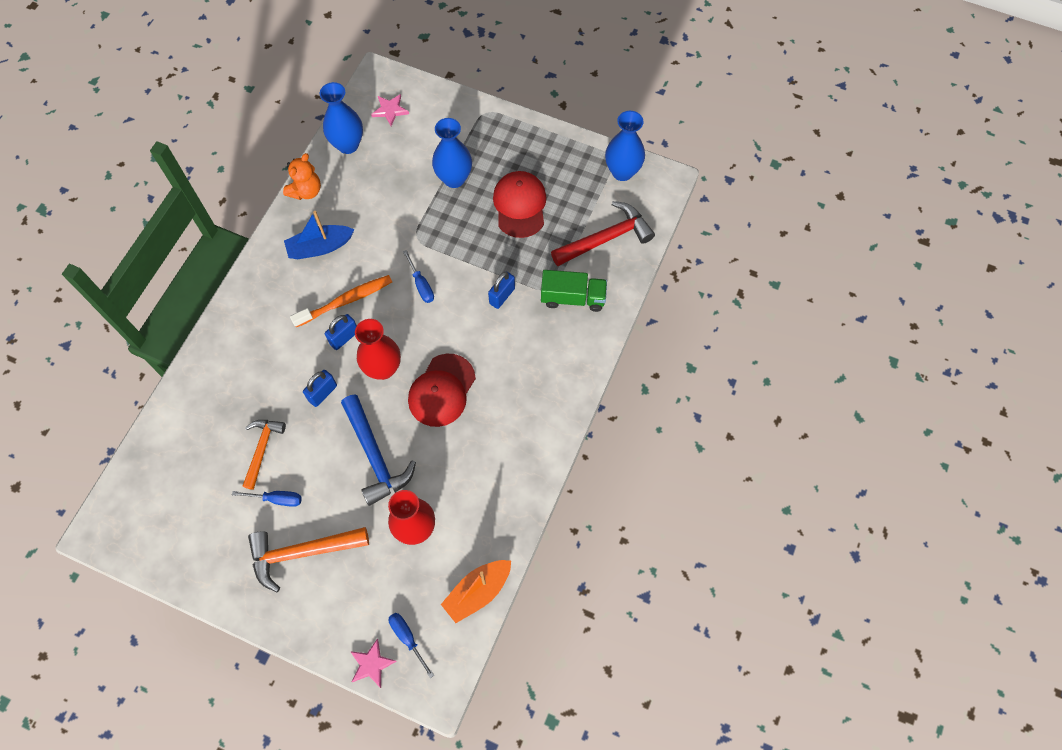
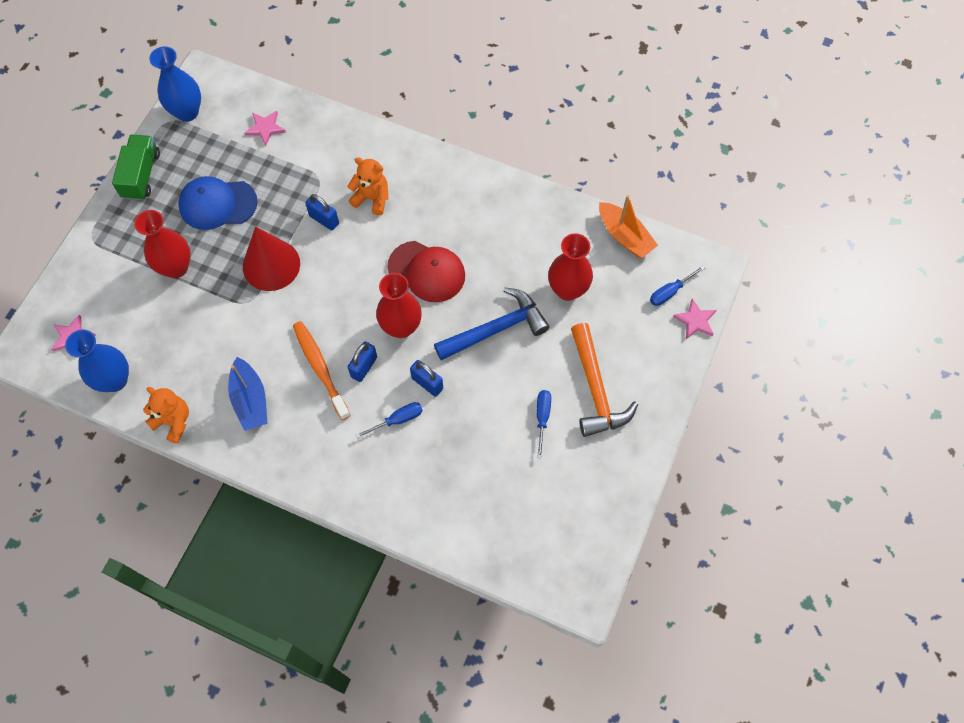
camera: 90 degrees left, 0 degrees up
orange hammer [242,420,286,490] -> none
blue padlock [325,314,357,350] -> blue padlock turned 75 degrees clockwise [348,341,377,382]
blue screwdriver [403,250,434,303] -> blue screwdriver moved to [356,402,423,439]
blue vase [432,118,472,188] -> red vase [134,210,191,278]
red cap [493,171,546,238] -> blue cap [178,176,257,230]
green truck [541,270,607,312] -> green truck moved to [112,134,160,200]
red hammer [551,201,655,266] -> pink star [245,111,286,146]
none -> red cone [243,227,300,291]
none -> orange teddy bear [347,158,388,215]

